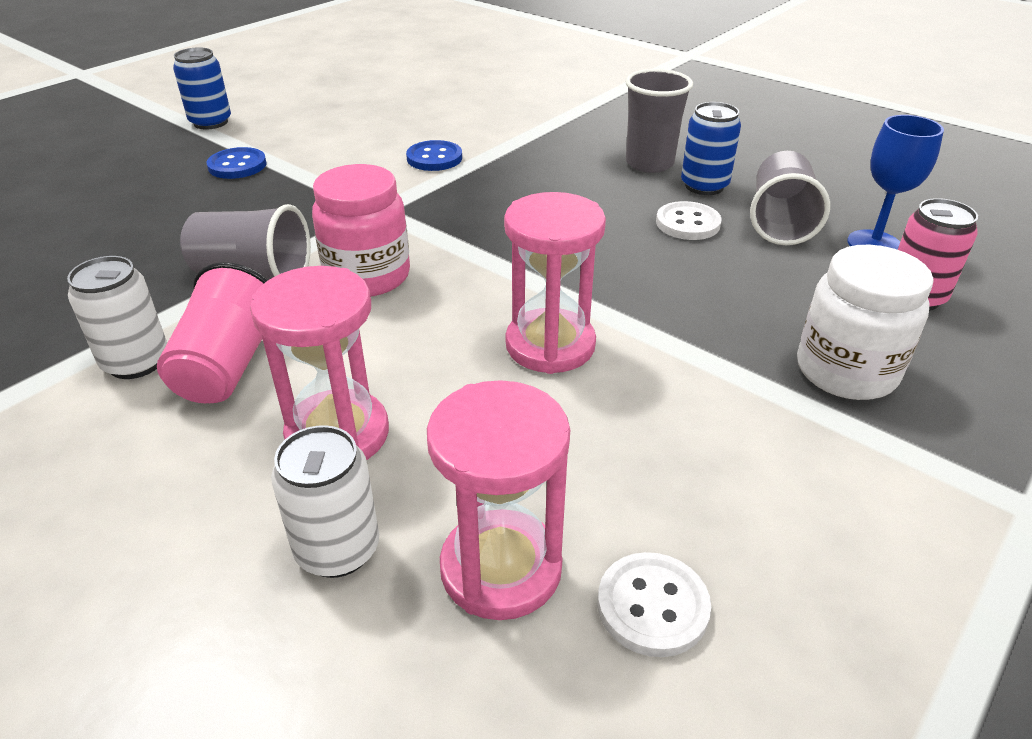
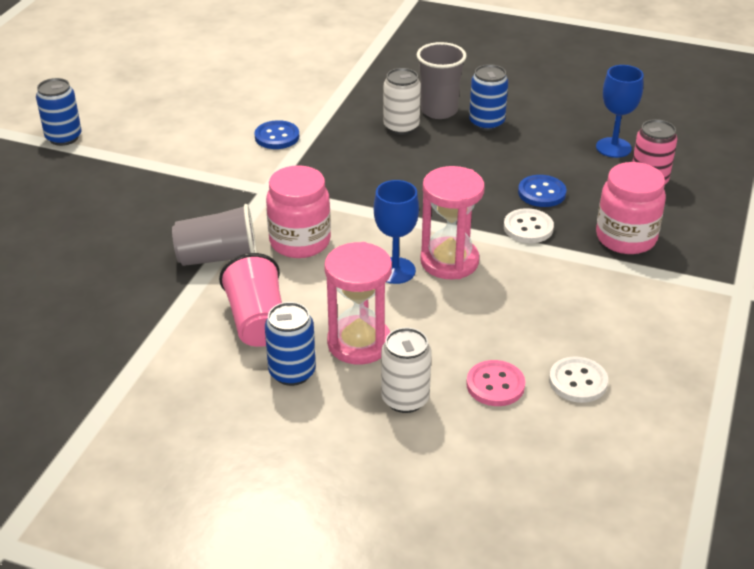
camera: 20 degrees left, 0 degrees up
white can [67,256,167,379] -> white can moved to [383,68,421,135]
blue button [207,147,267,179] -> blue button moved to [518,175,566,207]
pink hourglass [427,380,570,620] -> pink button [466,360,525,406]
white button [656,201,722,240] -> white button moved to [504,208,554,243]
grey cup [750,151,830,245] -> none
white jar [797,245,934,400] -> pink jar [596,162,666,254]
none -> blue can [265,302,316,386]
none -> blue goblet [374,180,419,284]

